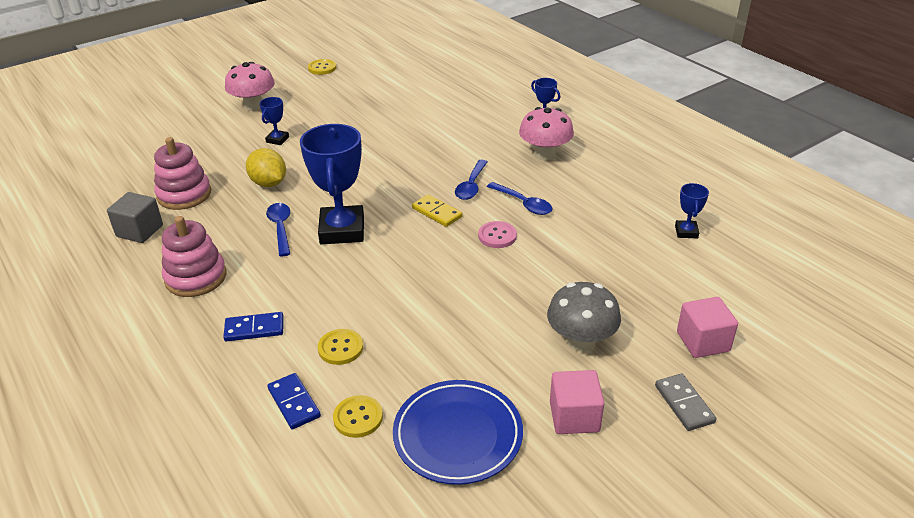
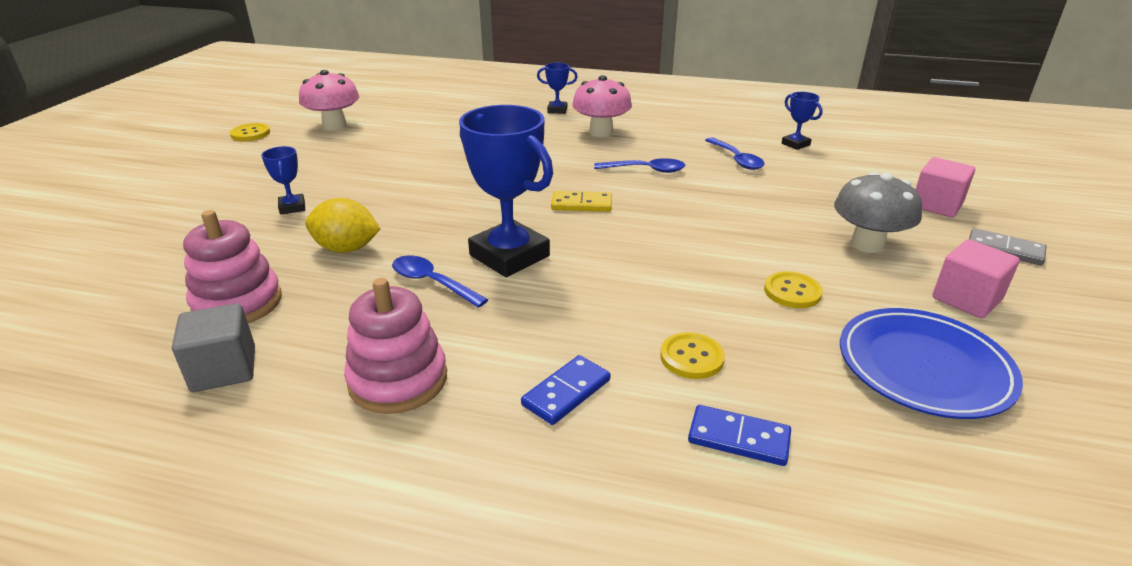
camera: 40 degrees left, 5 degrees down
pink mushroom [225,62,275,111] -> pink mushroom moved to [299,70,359,130]
yellow button [333,395,383,438] -> yellow button moved to [764,271,823,308]
blue spoon [455,160,488,200] -> blue spoon moved to [705,137,765,170]
pink button [478,221,517,248] -> none

